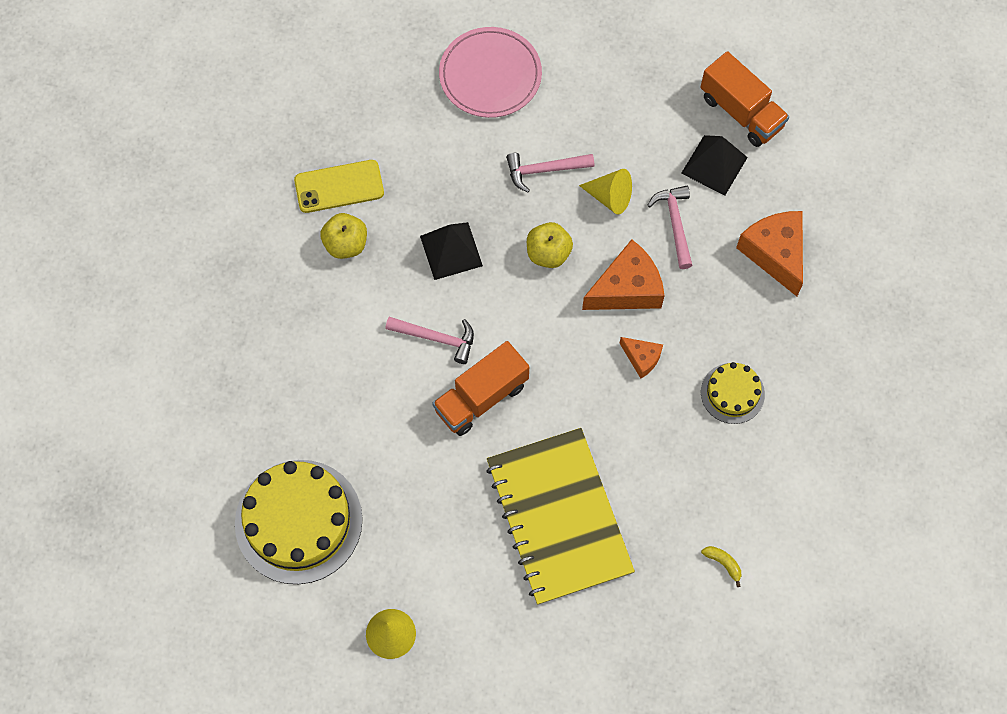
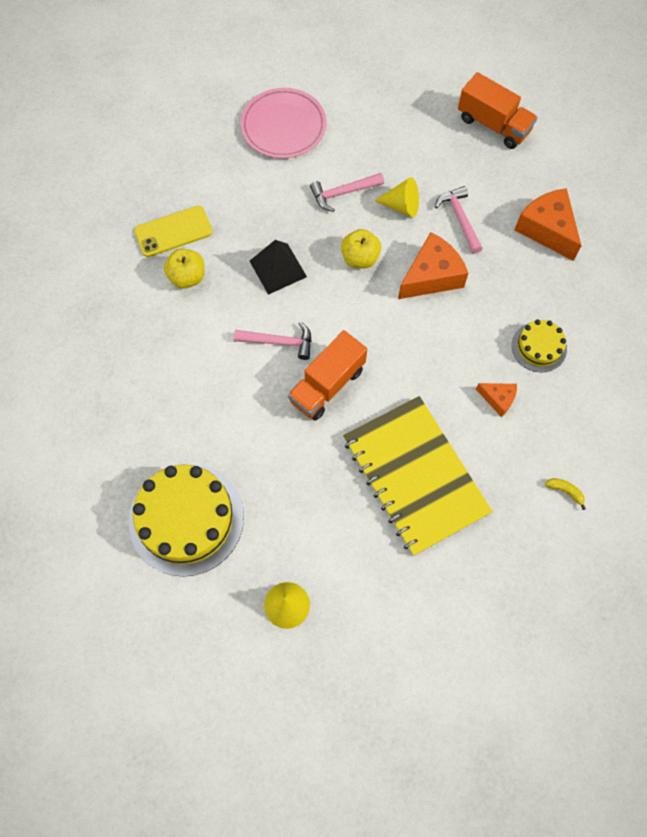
camera: 10 degrees left, 0 degrees up
orange cheese [620,337,663,378] -> orange cheese moved to [476,383,517,417]
black pyramid [681,135,748,196] -> none

